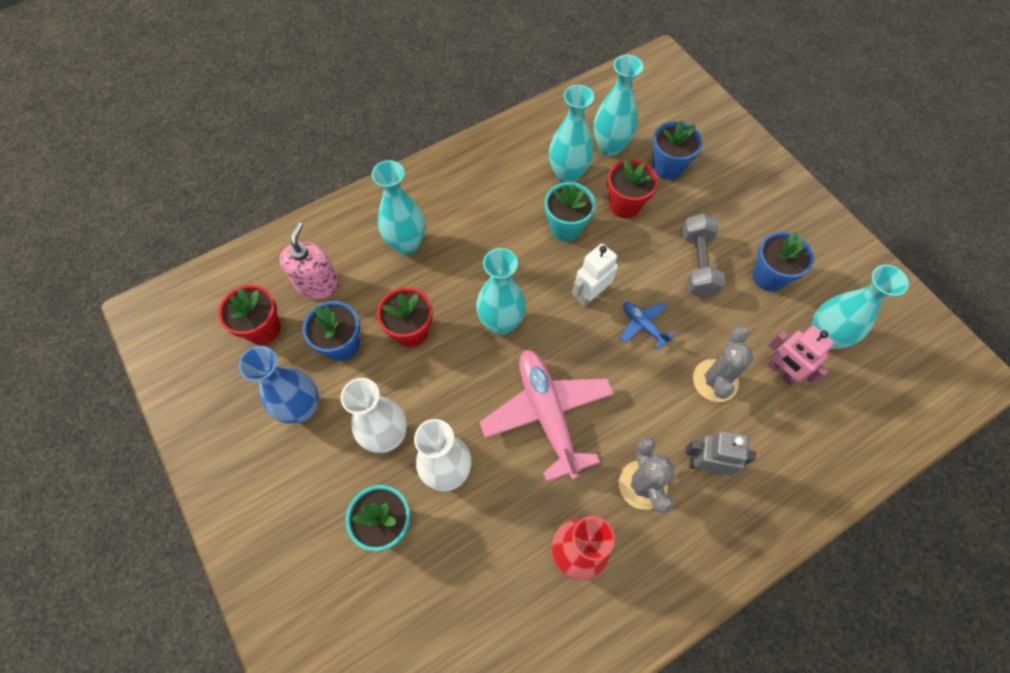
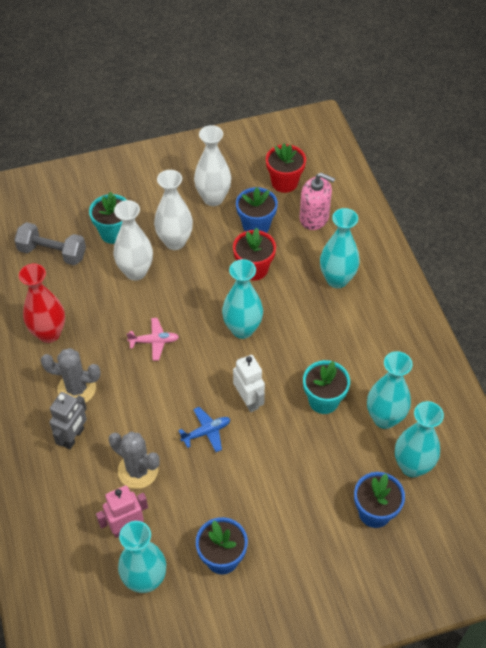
camera: 105 degrees right, 10 degrees down
blue vase [238,346,319,424] -> white vase [194,125,231,206]
pink plane [479,350,614,482] -> pink plane [127,318,179,361], size x0.47
red flower pot [607,158,658,218] -> none
grey dumbbell [682,213,725,298] -> grey dumbbell moved to [14,222,86,265]

